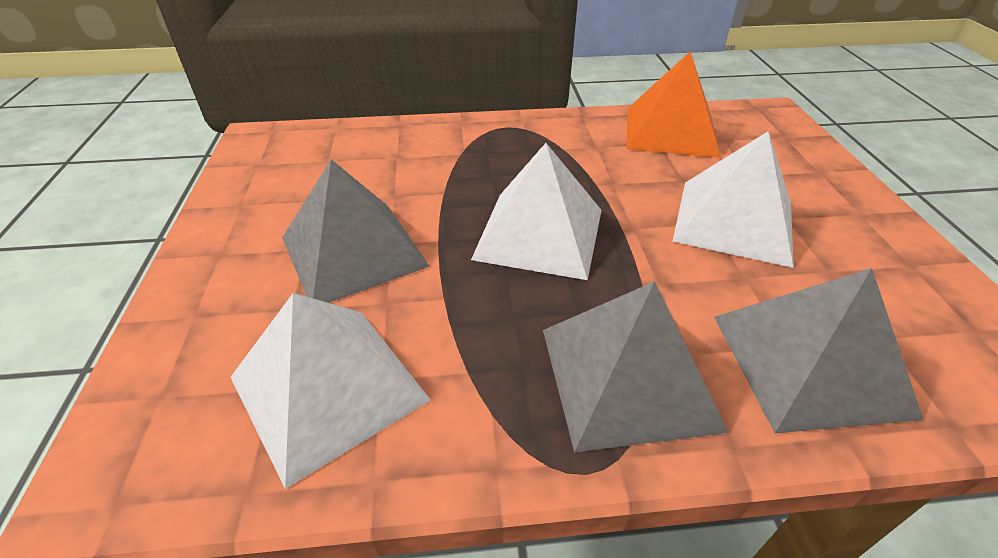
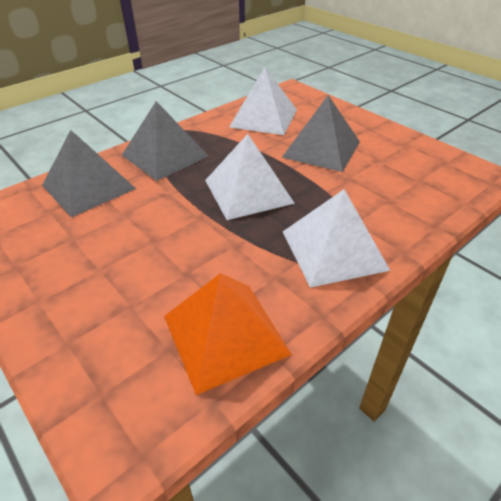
camera: 145 degrees right, 0 degrees up
white pyramid [672,131,794,268] -> white pyramid moved to [283,189,390,288]

